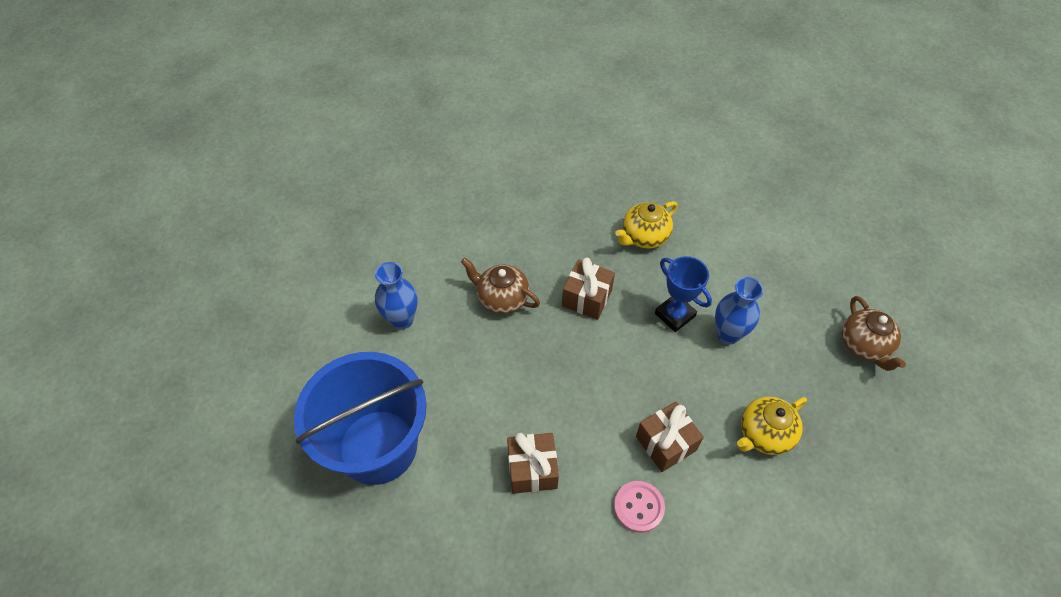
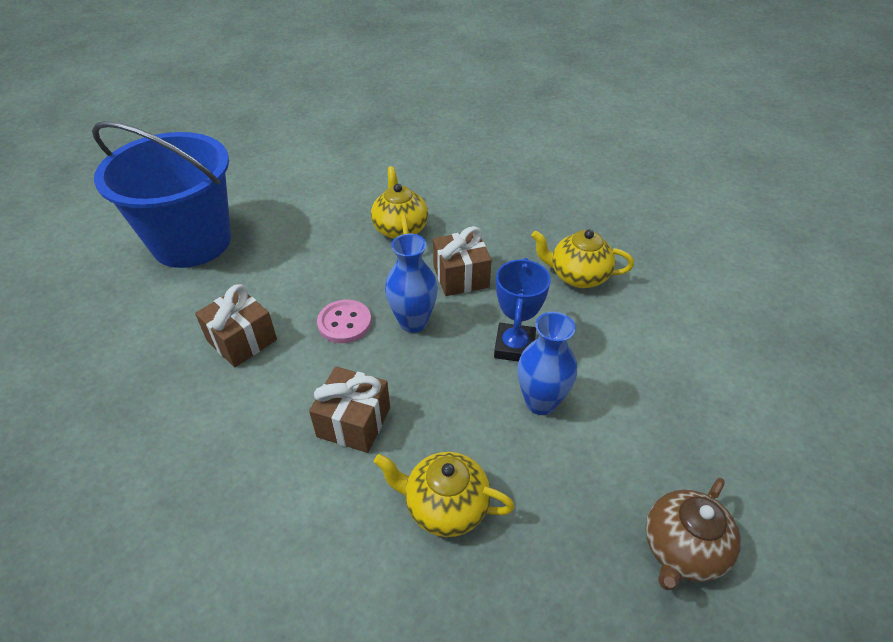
camera: 50 degrees right, 10 degrees down
blue vase [375,262,418,330] -> blue vase moved to [385,234,438,333]
brown teapot [461,258,540,314] -> yellow teapot [371,166,428,239]
pink button [614,481,665,533] -> pink button moved to [317,300,372,343]

